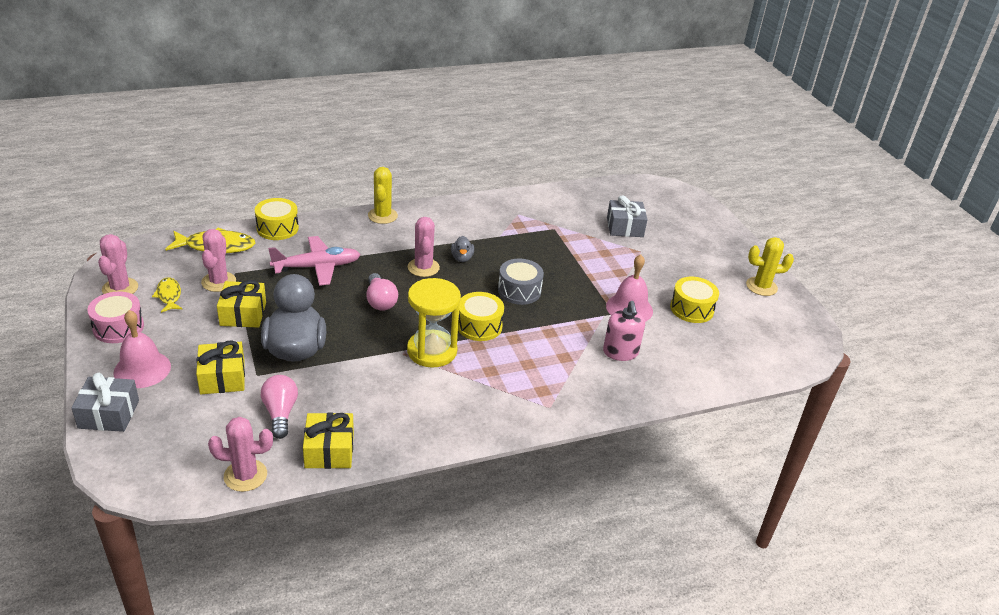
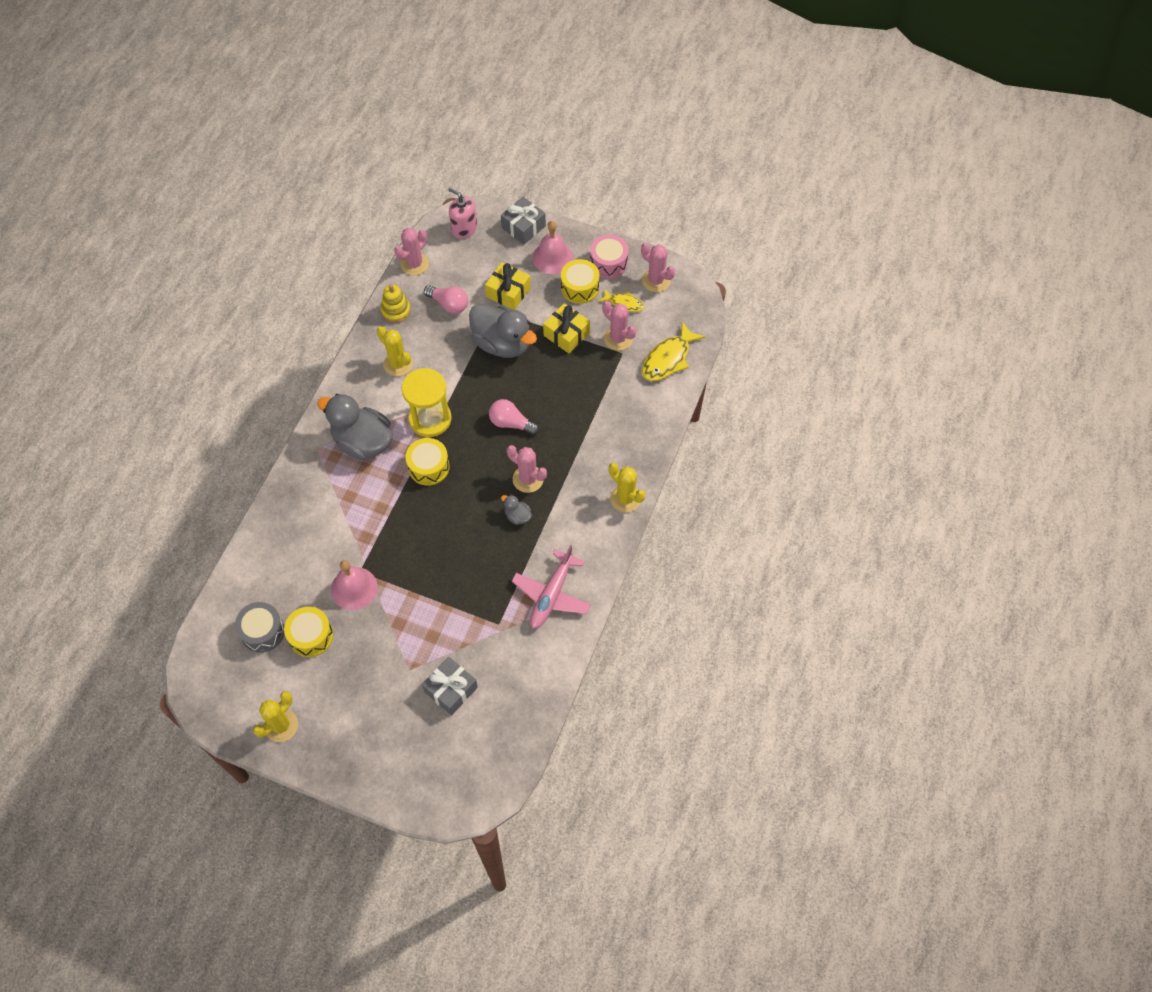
camera: 135 degrees right, 25 degrees up
yellow drum [255,198,299,240] -> yellow drum moved to [561,259,599,304]
pink plane [268,236,361,286] -> pink plane moved to [512,545,591,629]
yellow gift [303,412,354,469] -> yellow stacking toy [381,284,411,323]
grey drum [498,259,544,305] -> grey drum moved to [235,602,284,653]
pink soap dispenser [603,301,645,361] -> pink soap dispenser moved to [448,188,477,239]
none -> grey duck [317,394,393,460]
none -> yellow cactus [377,326,413,376]

